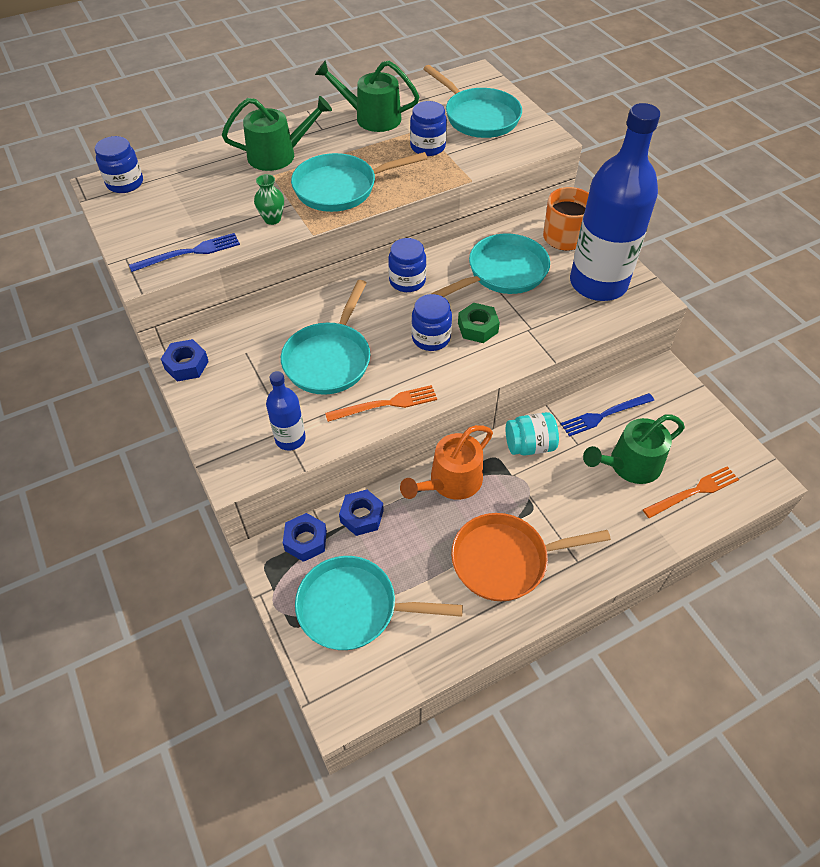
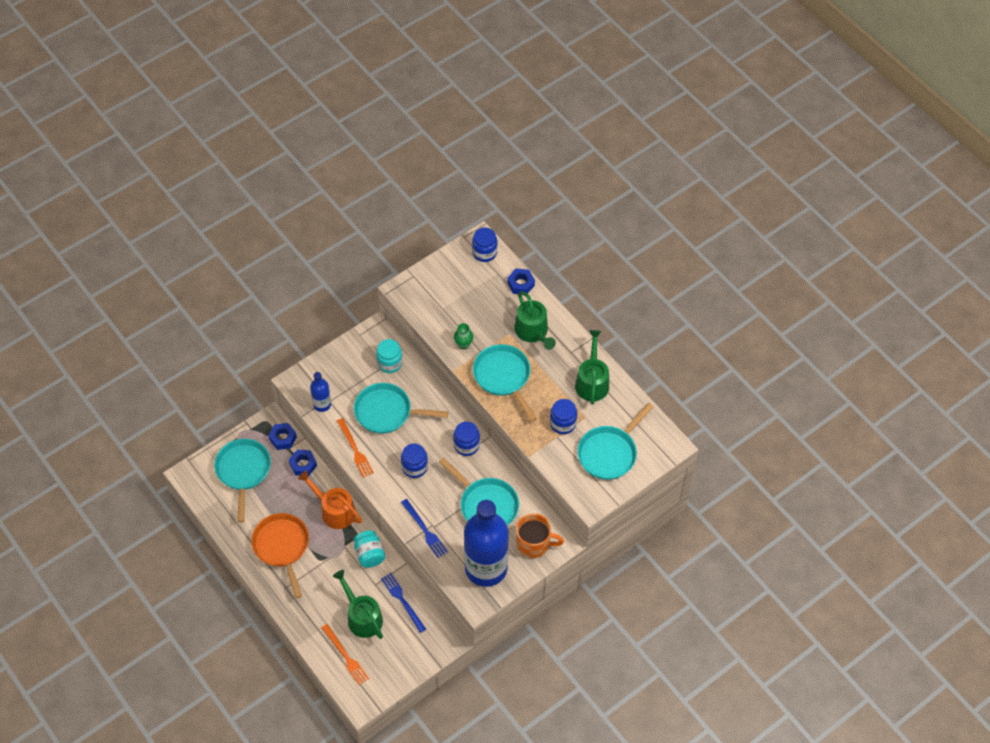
camera: 80 degrees right, 5 degrees up
blue fork [129,233,240,272] -> blue fork moved to [401,499,448,558]
blue nut [161,339,209,381] -> blue nut moved to [507,269,535,294]
green nut [458,303,500,343] -> none
none -> turquoise jar [376,339,402,373]

